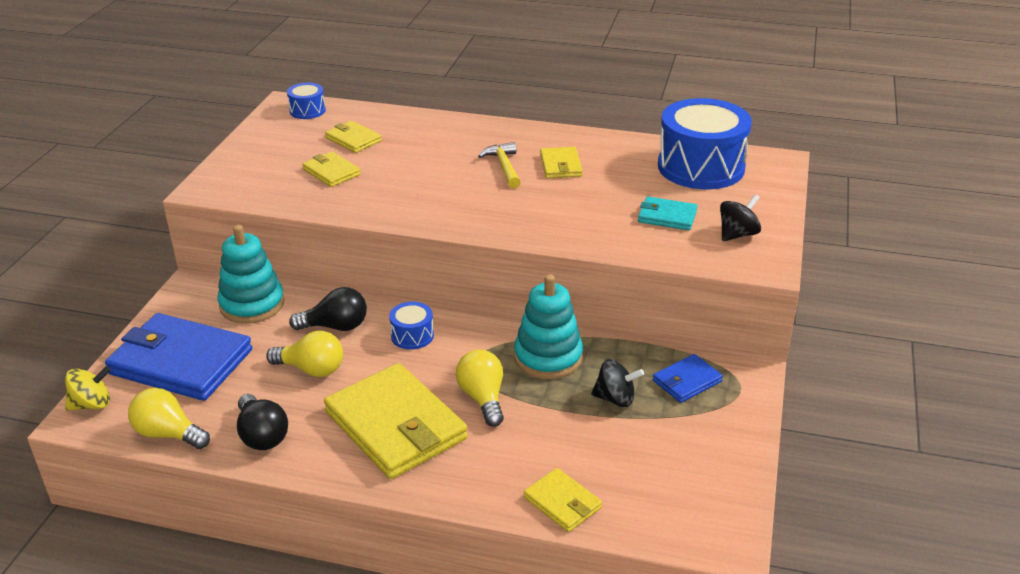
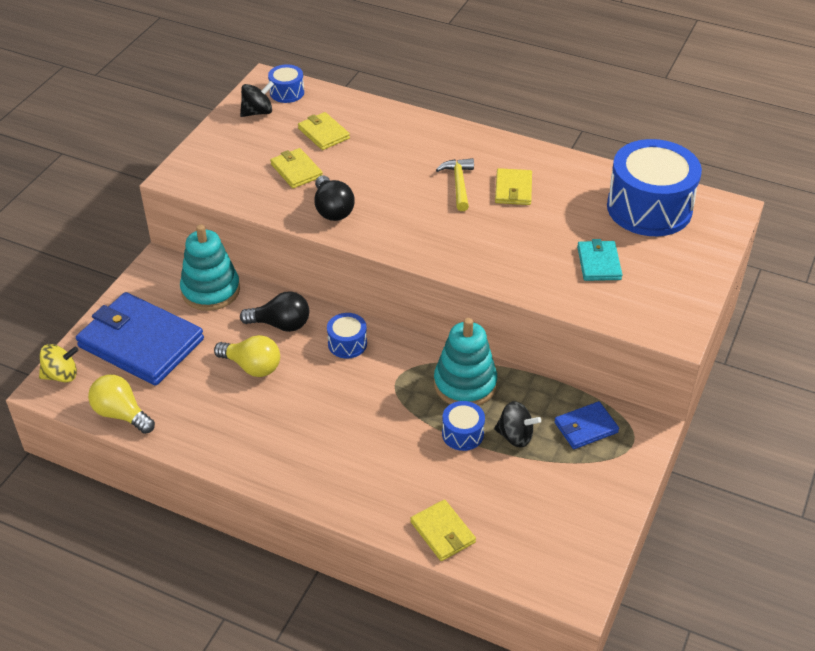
camera: 10 degrees right, 10 degrees up
black light bulb [237,394,288,450] -> black light bulb moved to [314,175,355,221]
yellow wallet [324,363,468,479] -> none
yellow light bulb [456,350,504,427] -> none
turquoise wallet [638,196,698,230] -> turquoise wallet turned 60 degrees clockwise [577,239,622,281]
black spinning top [720,194,761,241] -> black spinning top moved to [240,81,274,117]
none -> blue drum [442,401,485,451]

